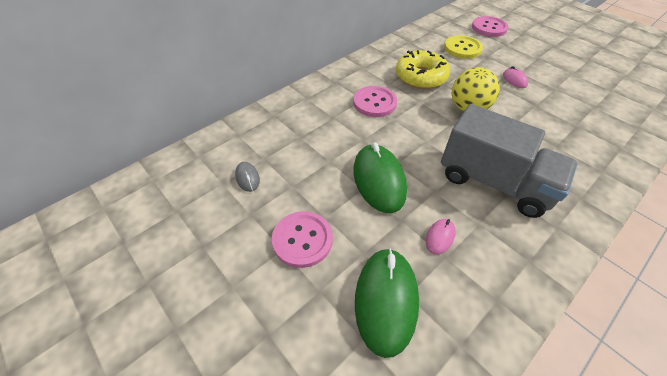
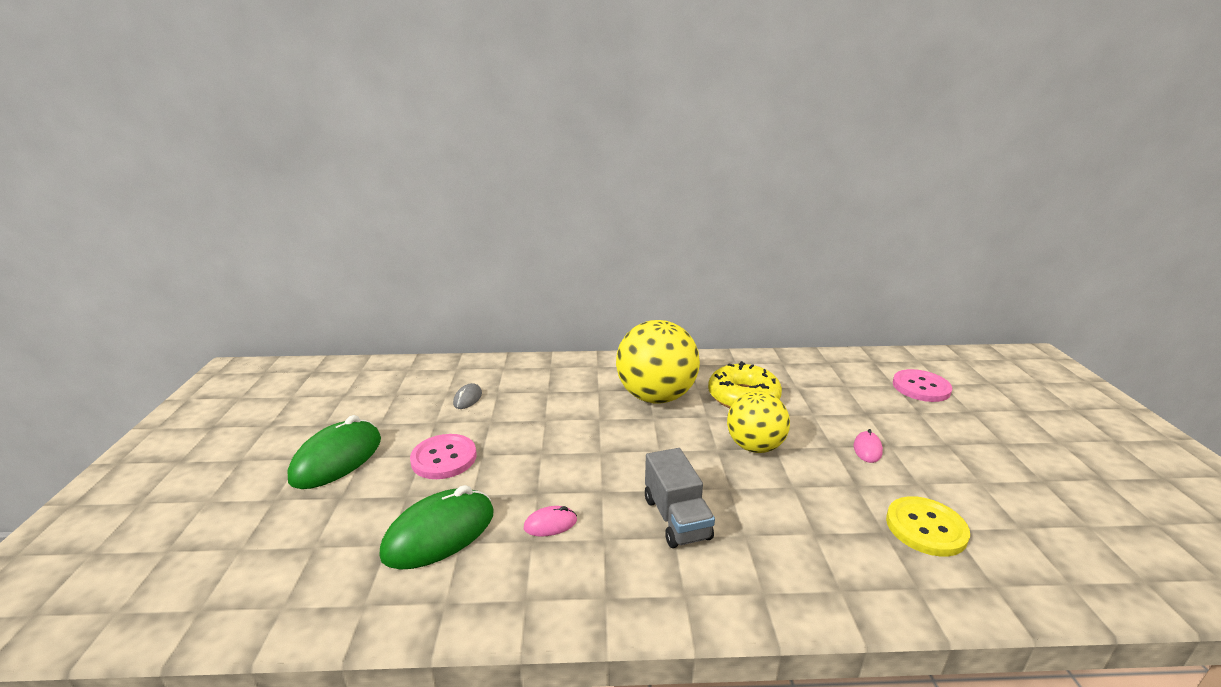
camera: 40 degrees right, 25 degrees down
pink button [353,86,397,117] -> yellow ball [616,320,700,404]
green mouse [353,143,407,213] -> green mouse moved to [287,415,381,489]
grey truck [441,104,578,218] -> grey truck [645,448,715,548], size x0.62
yellow button [444,35,483,59] -> yellow button moved to [886,496,970,557]

